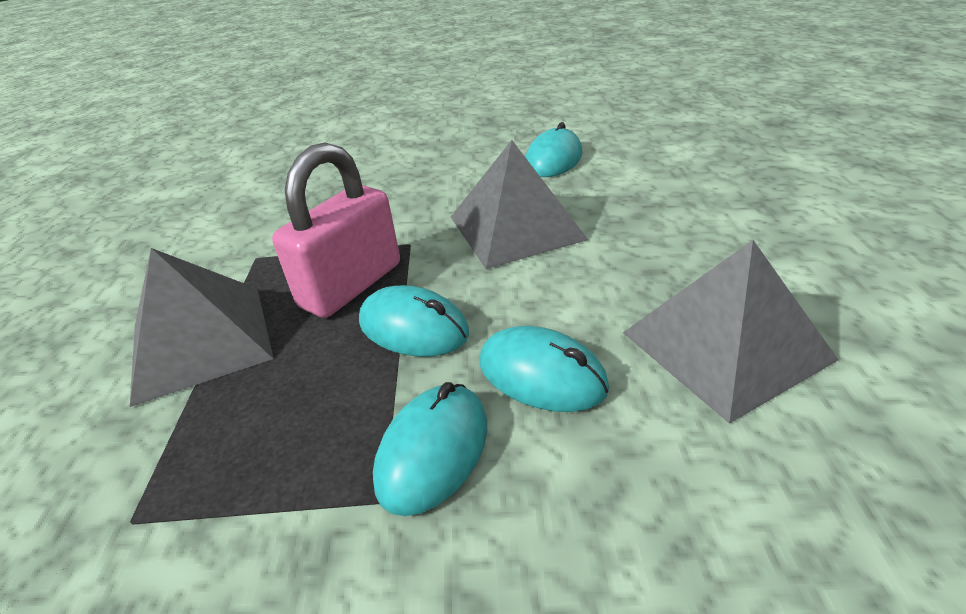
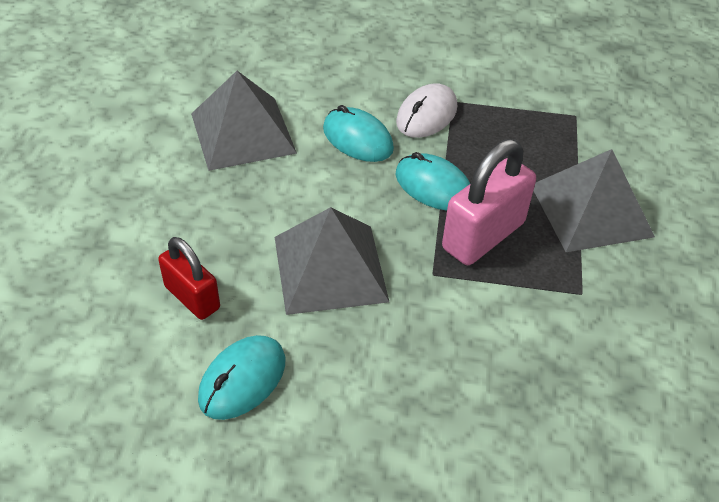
camera: 175 degrees left, 10 degrees up
turquoise mouse [373,382,487,516] -> white mouse [396,83,457,138]
none -> red padlock [158,237,220,320]

